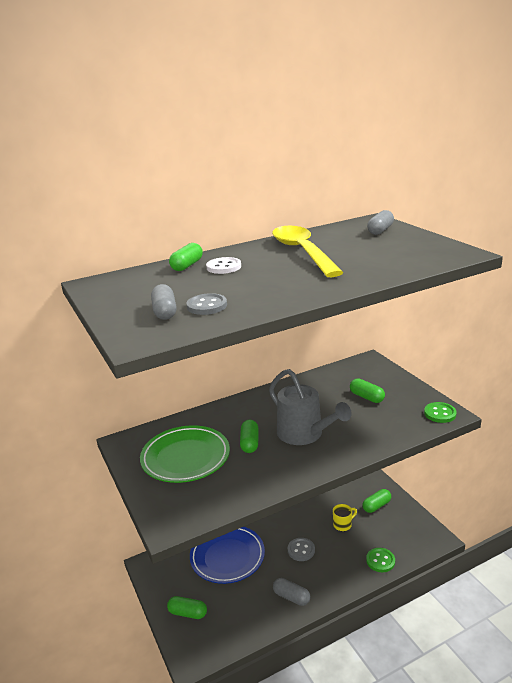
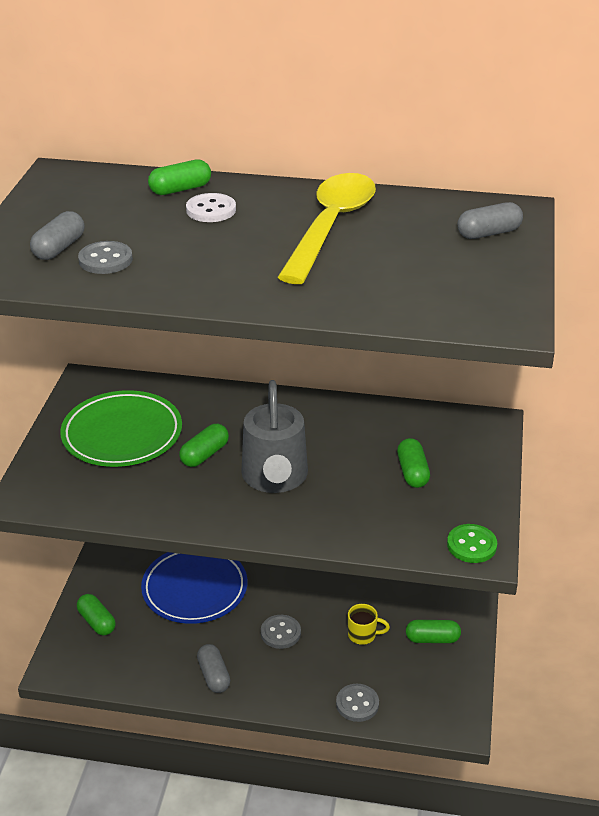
camera: 35 degrees right, 10 degrees up
green button [366,548,395,572] -> grey button [336,684,379,722]

